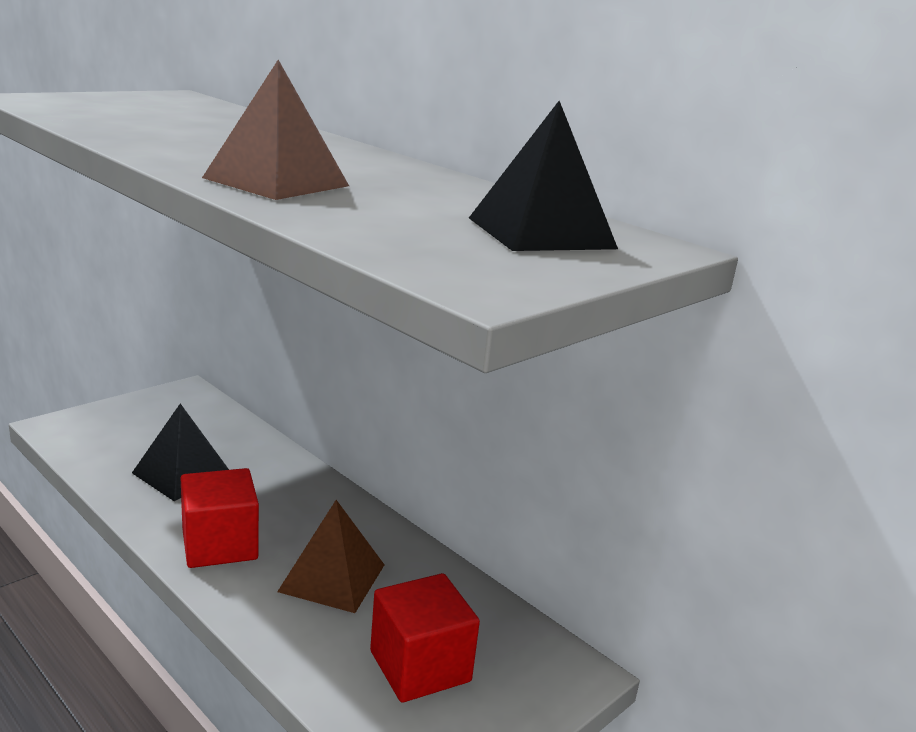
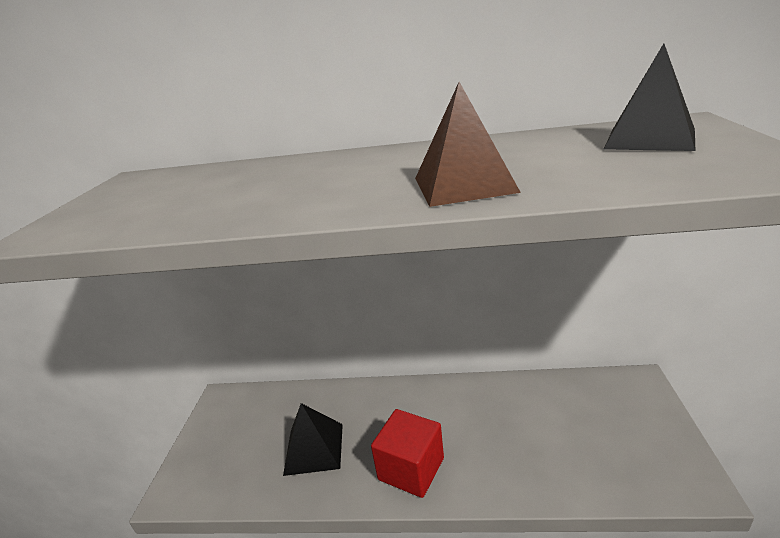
camera: 35 degrees left, 5 degrees up
brown pyramid [277,500,384,613] -> none
red cube [370,573,480,703] -> none

